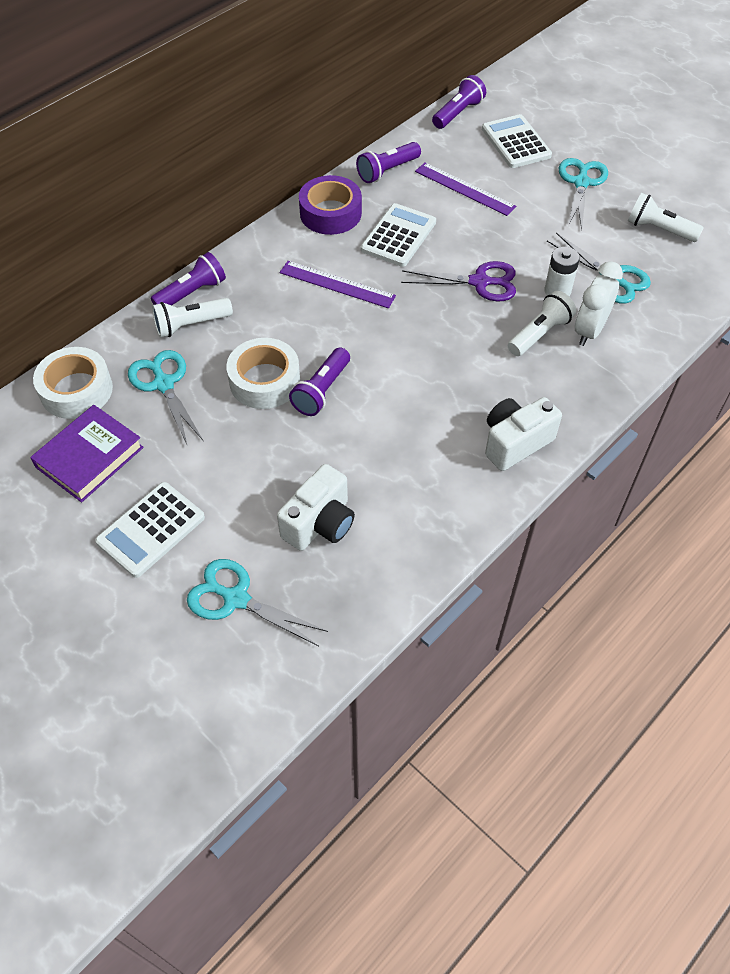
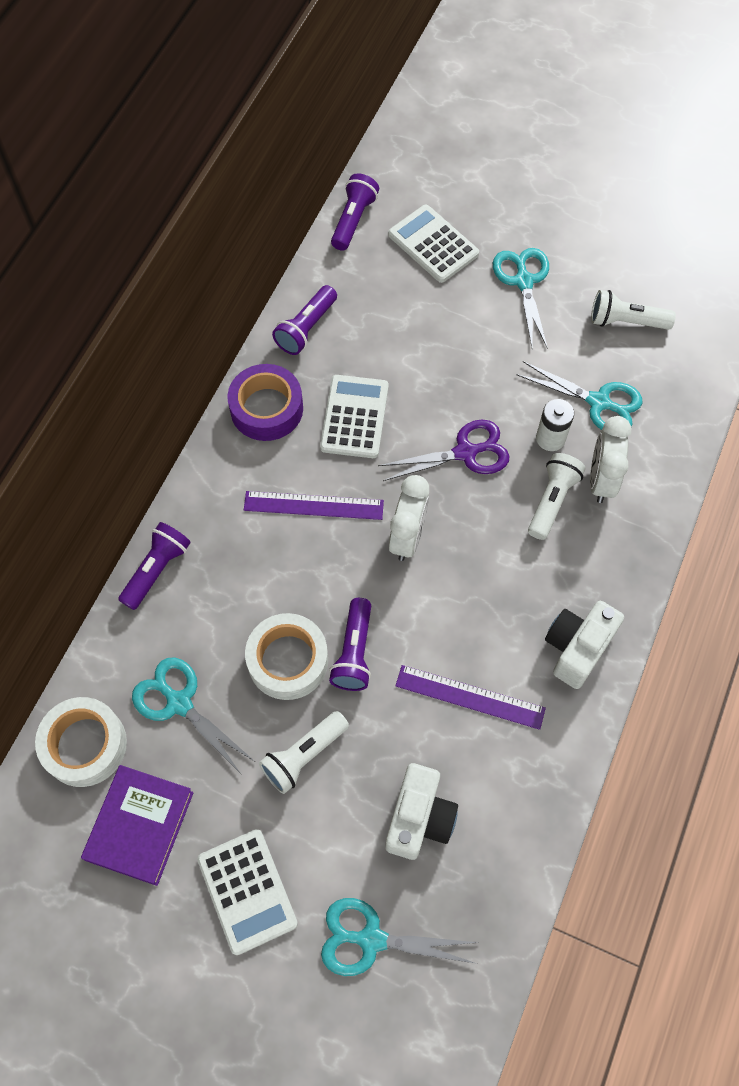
camera: 20 degrees left, 10 degrees up
white calculator [95,482,205,578] -> white calculator turned 45 degrees counterclockwise [197,829,298,955]
white flashlight [152,298,233,338] -> white flashlight moved to [259,711,349,794]
purple ruler [415,163,516,216] -> purple ruler moved to [395,665,546,730]
none -> white clock [389,475,429,561]

